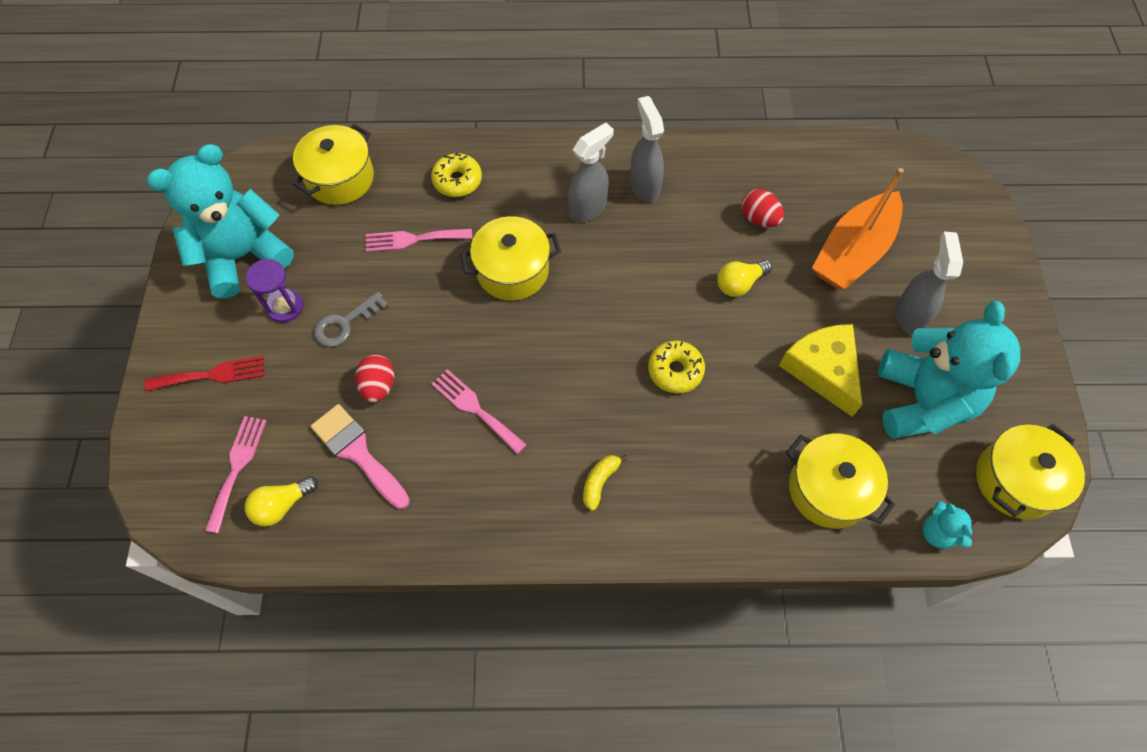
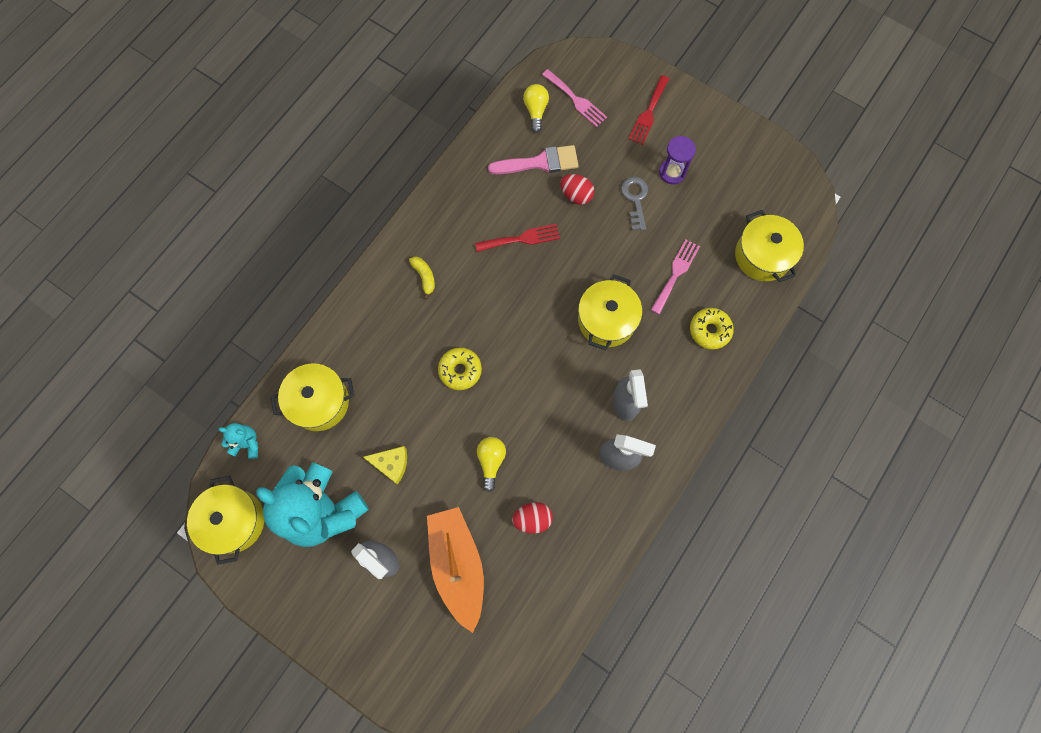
camera: 125 degrees right, 10 degrees up
turquoise teddy bear [146,144,294,298] -> none
pink fork [431,369,527,454] -> red fork [475,224,560,252]
yellow cheese [779,324,863,417] -> yellow cheese [363,446,407,485], size x0.61

